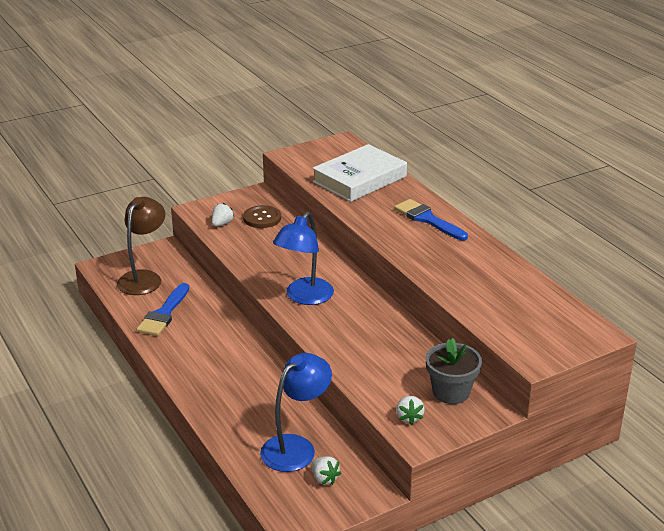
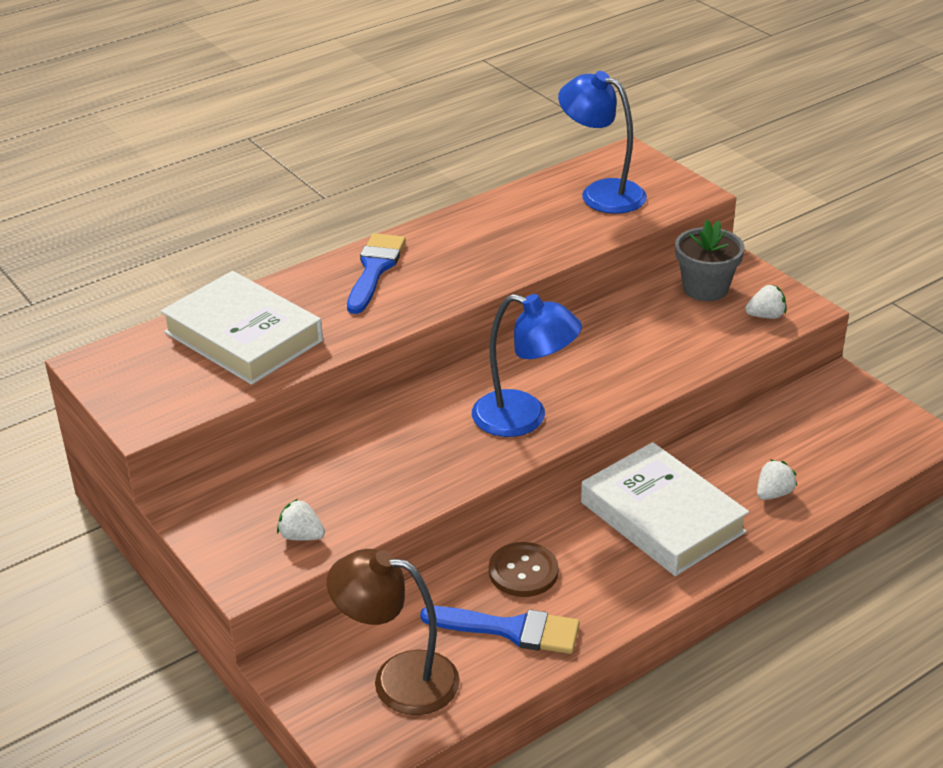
camera: 95 degrees left, 5 degrees up
brown button [243,205,281,228] -> brown button moved to [489,542,558,597]
blue lamp [260,353,332,472] -> blue lamp moved to [558,71,647,214]
white strawberry [311,456,341,485] -> white strawberry moved to [757,459,797,500]
blue brush [394,199,468,241] -> blue brush turned 150 degrees clockwise [347,233,406,314]
none -> white book [581,442,749,576]

